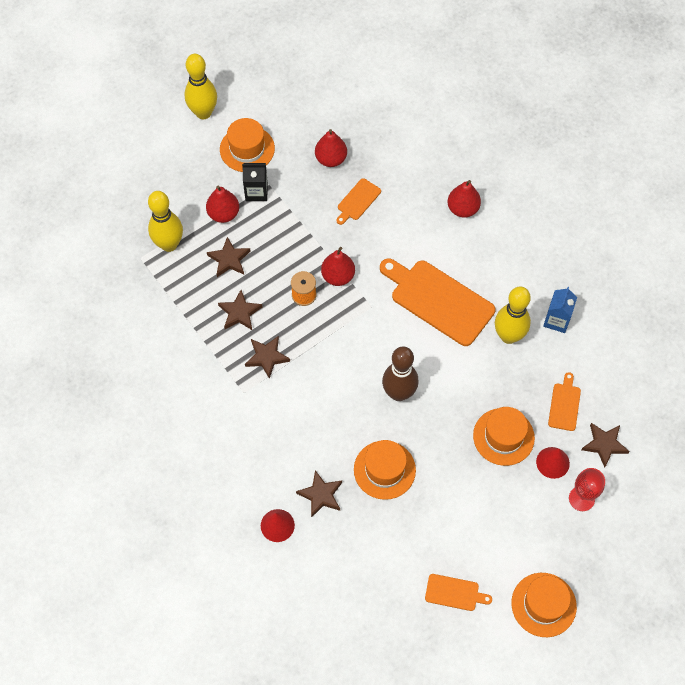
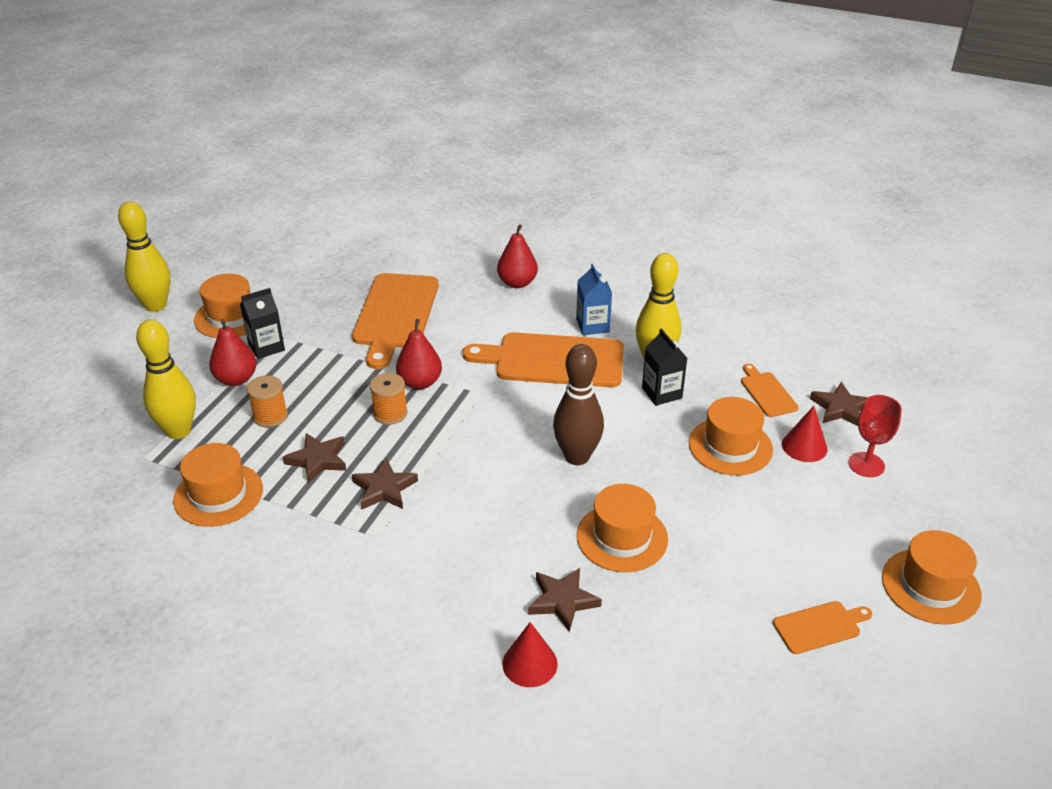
camera: 30 degrees left, 25 degrees down
brown star [207,237,251,277] -> orange spool [247,376,288,427]
red pear [315,129,347,167] -> none
orange cutting board [337,178,381,225] -> orange cutting board [352,273,439,369], size x2.08
blue carton [543,287,577,333] -> blue carton moved to [576,264,612,335]
none -> orange hat [173,443,263,527]
none -> black carton [642,328,688,406]

